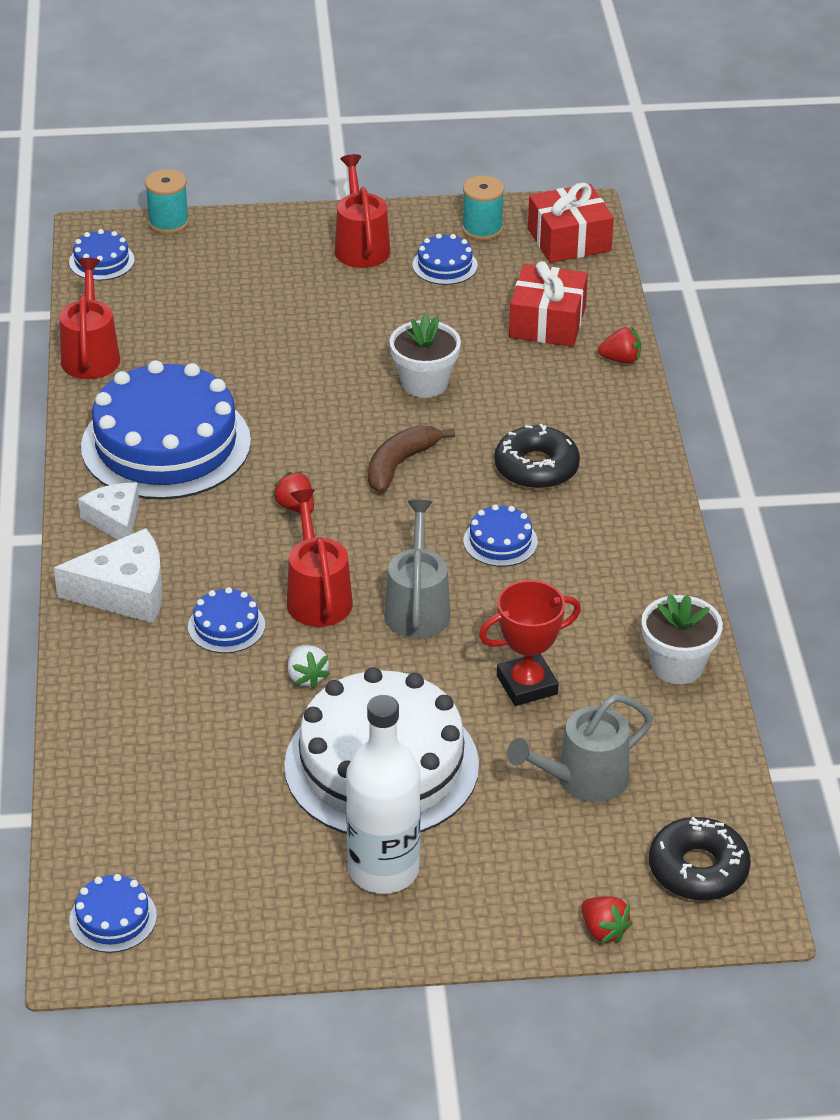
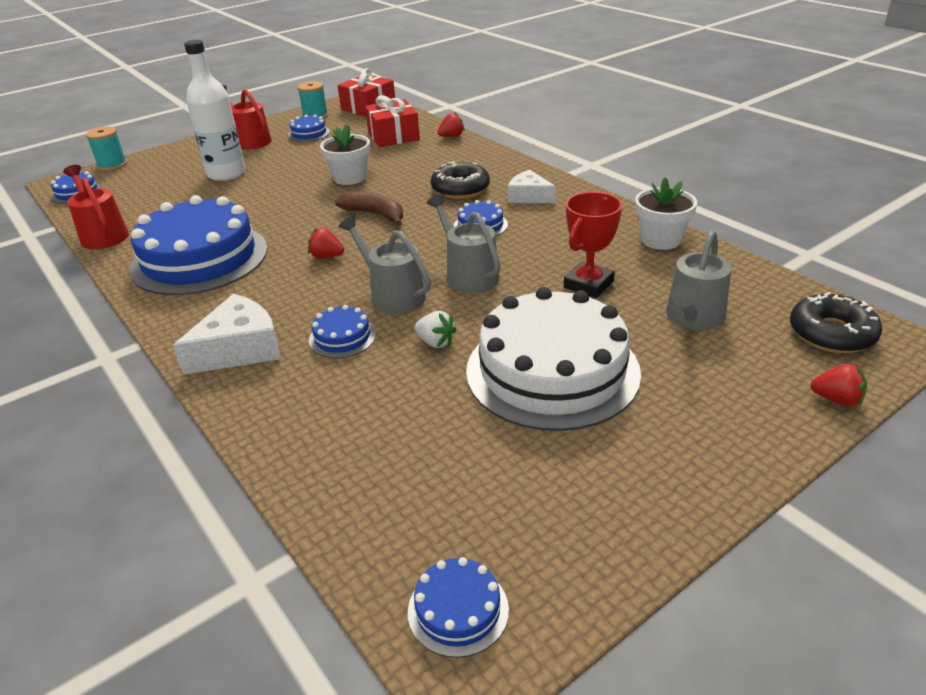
camera: 30 degrees left, 5 degrees down
white cheese [78,483,139,540] -> white cheese moved to [508,170,556,203]
red watering can [287,489,353,627] -> grey watering can [338,215,431,314]
white bottle [346,695,421,894] -> white bottle moved to [184,40,245,181]
brown banana [368,425,455,493] -> brown banana turned 120 degrees clockwise [335,191,403,226]

